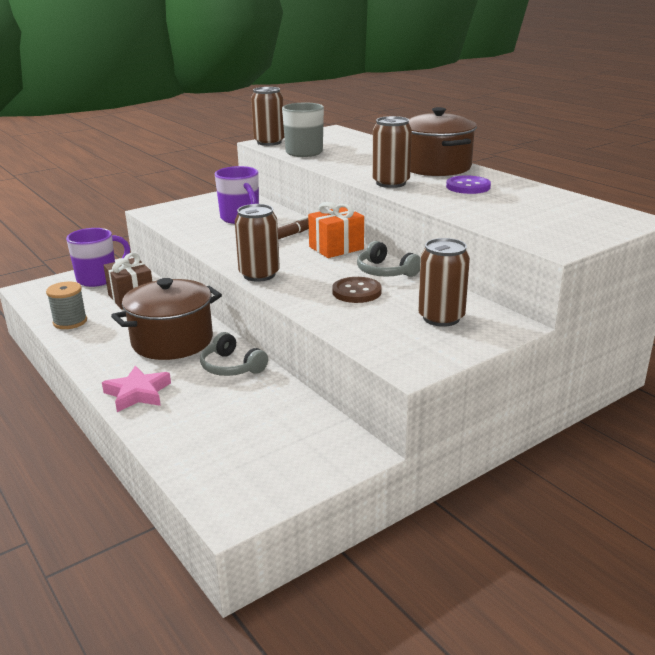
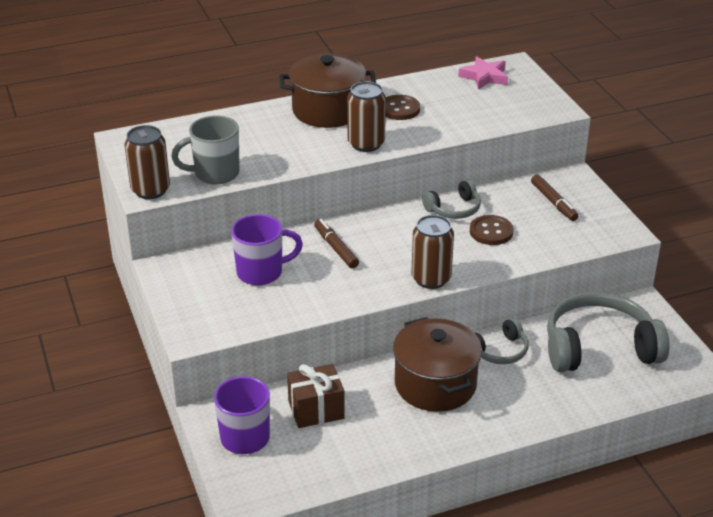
camera: 75 degrees left, 10 degrees up
grey spool [46,282,87,329] -> none
pink star [102,366,171,412] -> pink star moved to [458,56,508,90]
orange gift [308,202,364,258] -> none
brown can [418,238,470,327] -> brown marker [531,175,578,221]
purple button [446,175,491,194] -> brown button [386,95,420,120]
none -> grey headphones [547,292,669,372]

